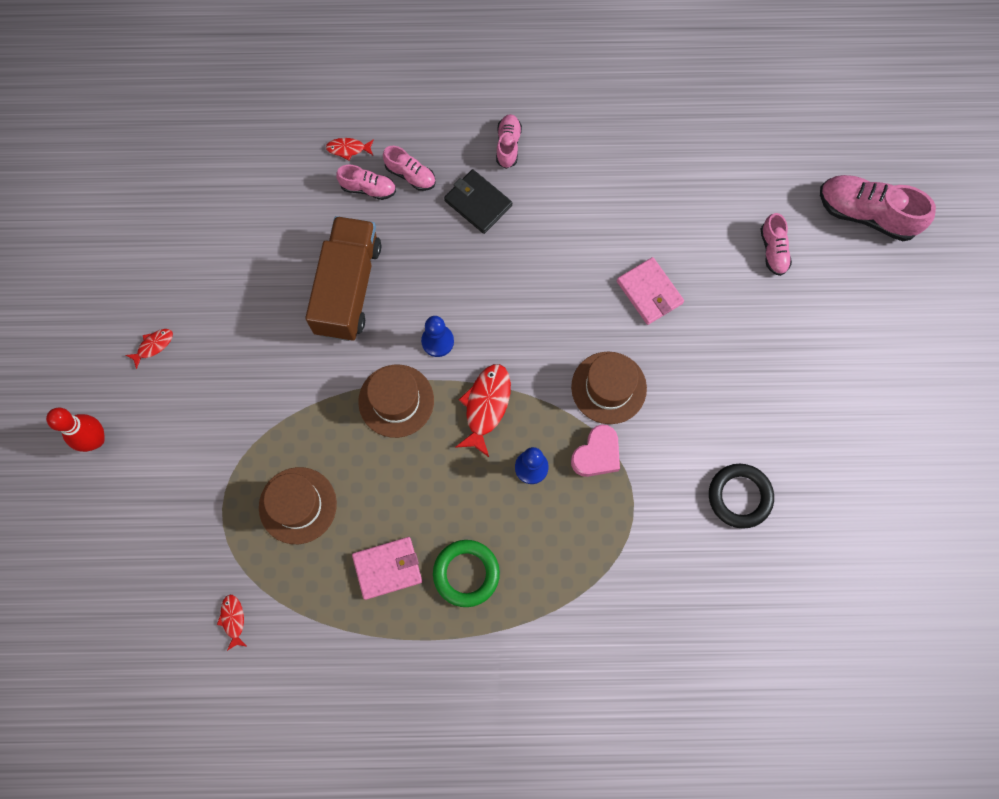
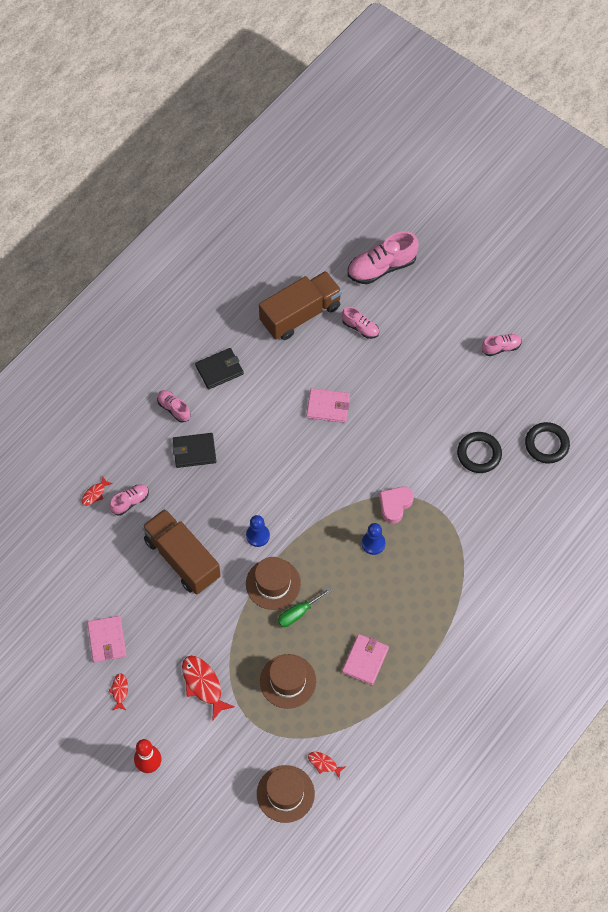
camera: 50 degrees left, 10 degrees down
pink shoe [383,146,436,191] -> pink shoe moved to [482,334,522,356]
green ring [433,540,500,607] -> none
red fish [455,364,511,457] -> red fish moved to [182,656,235,721]
brown hat [571,352,647,424] -> brown hat moved to [257,765,315,823]
pink heart [571,424,620,477] -> pink heart turned 135 degrees counterclockwise [379,487,414,524]
none -> pink wallet [87,616,126,663]
none -> black wallet [195,348,244,389]
none -> brown truck [259,271,342,340]
none -> green screwdriver [277,588,332,627]
none -> black ring [525,422,570,463]

